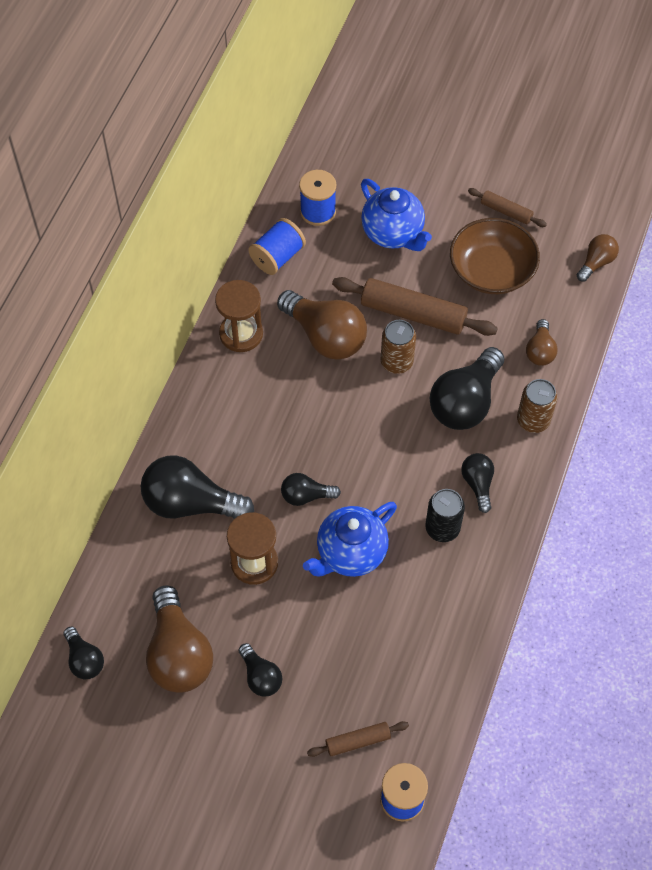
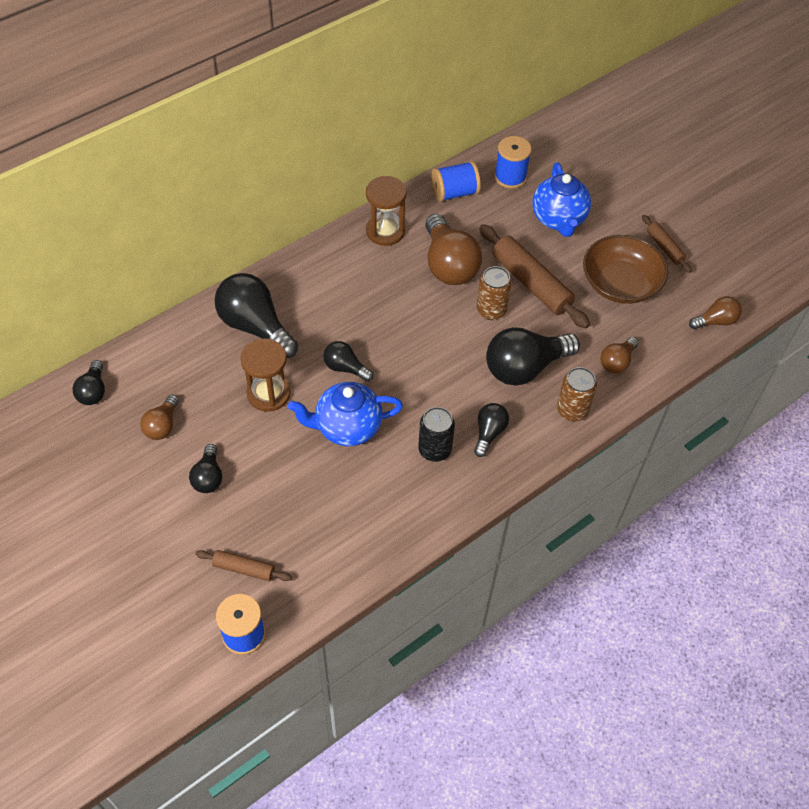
camera: 30 degrees right, 5 degrees down
brown light bulb [146,586,213,693] -> brown light bulb [140,395,179,440], size x0.53

